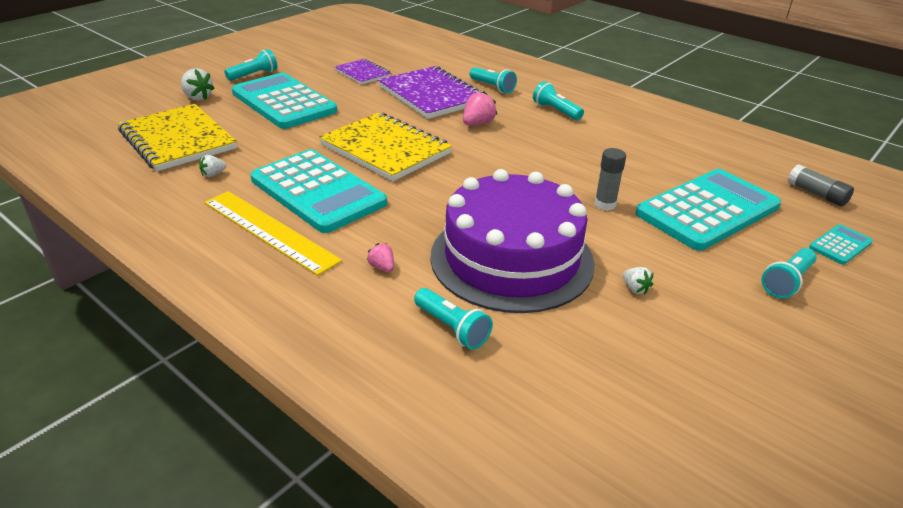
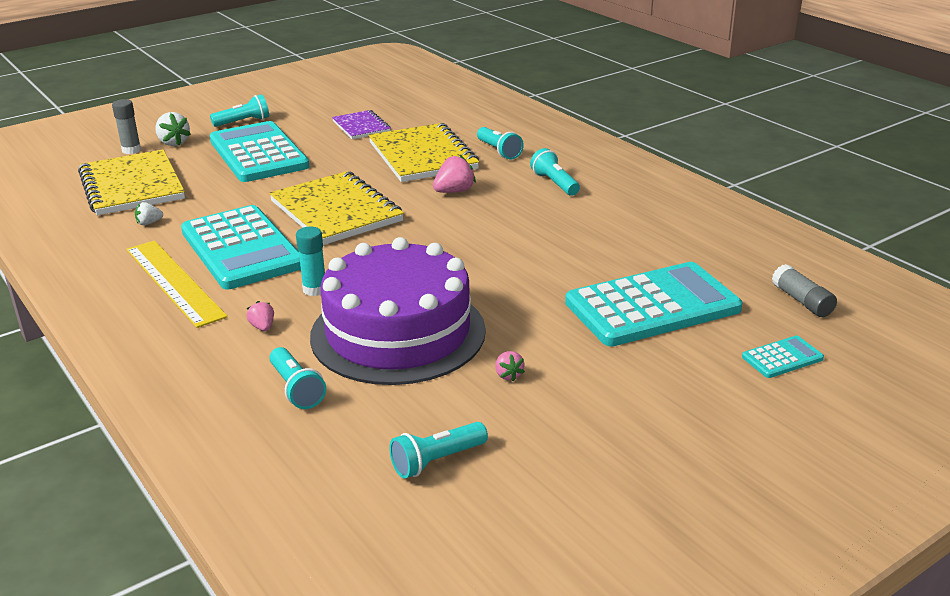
camera: 15 degrees right, 5 degrees down
purple notebook [378,66,483,119] -> yellow notebook [368,123,479,182]
grey glue stick [594,148,626,211] -> grey glue stick moved to [112,99,141,154]
white strawberry [623,267,653,294] -> pink strawberry [495,351,525,381]
turquoise flashlight [762,248,817,298] -> turquoise flashlight moved to [389,422,488,479]
none -> turquoise glue stick [296,227,325,296]

